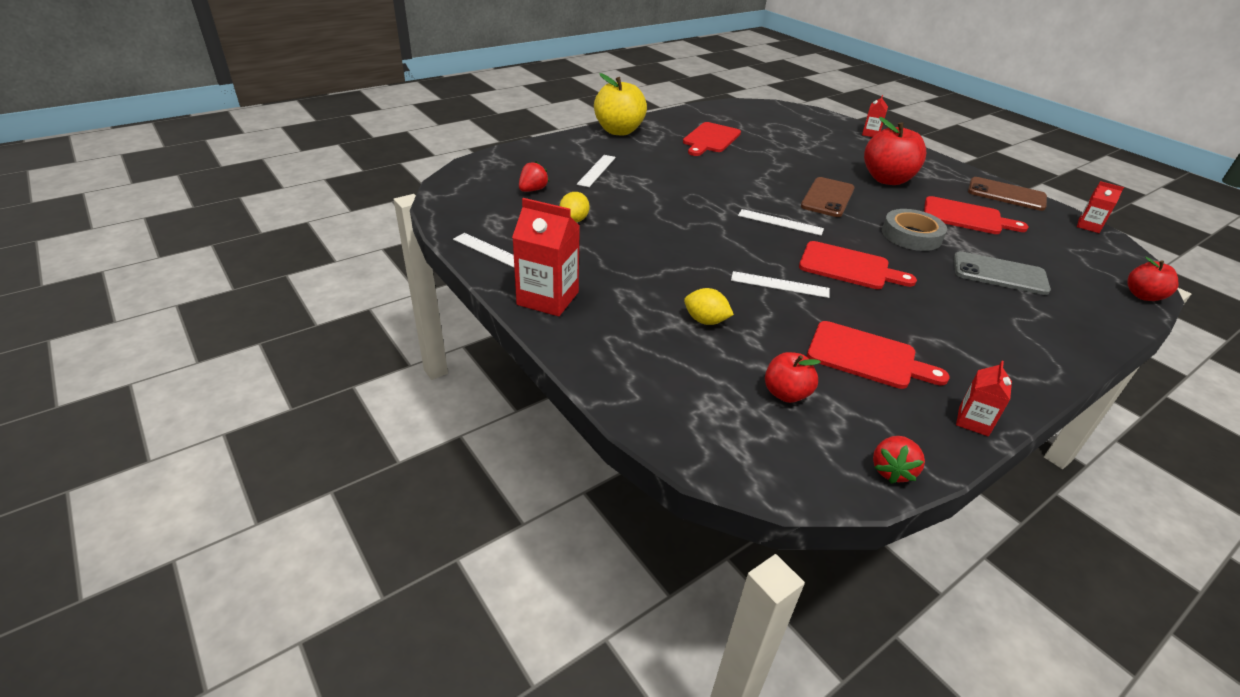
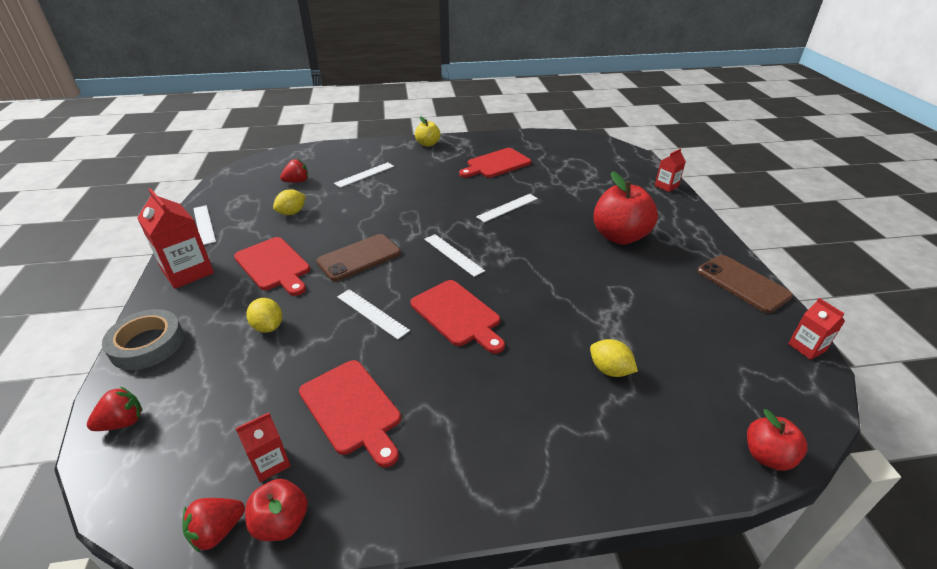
camera: 30 degrees right, 0 degrees up
yellow apple [594,73,647,135] -> yellow apple [415,116,440,147], size x0.55
red apple [765,352,821,403] -> red apple moved to [245,479,308,541]
brown phone [801,177,854,217] -> brown phone moved to [316,234,401,281]
grey tape [882,209,947,251] -> grey tape moved to [102,309,184,370]
red cutting board [924,196,1029,234] -> red cutting board moved to [234,237,310,296]
grey phone [954,251,1051,295] -> yellow lemon [590,339,638,377]
red carton [956,361,1012,436] -> red carton moved to [235,413,291,482]
none -> red strawberry [87,387,142,431]
none -> white ruler [476,194,538,222]

